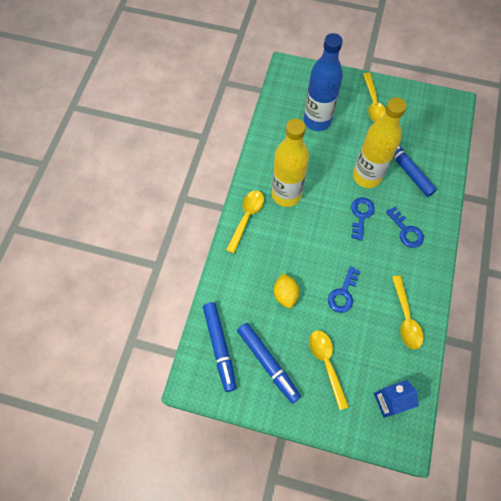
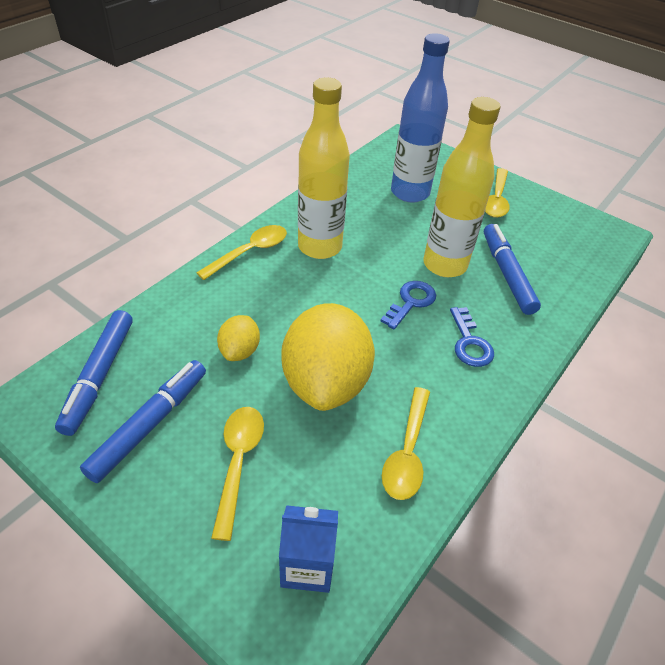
camera: 20 degrees right, 20 degrees down
blue marker [237,323,301,404] -> blue marker turned 135 degrees counterclockwise [80,360,206,483]
blue key [328,266,360,313] -> yellow lemon [281,303,375,411]

